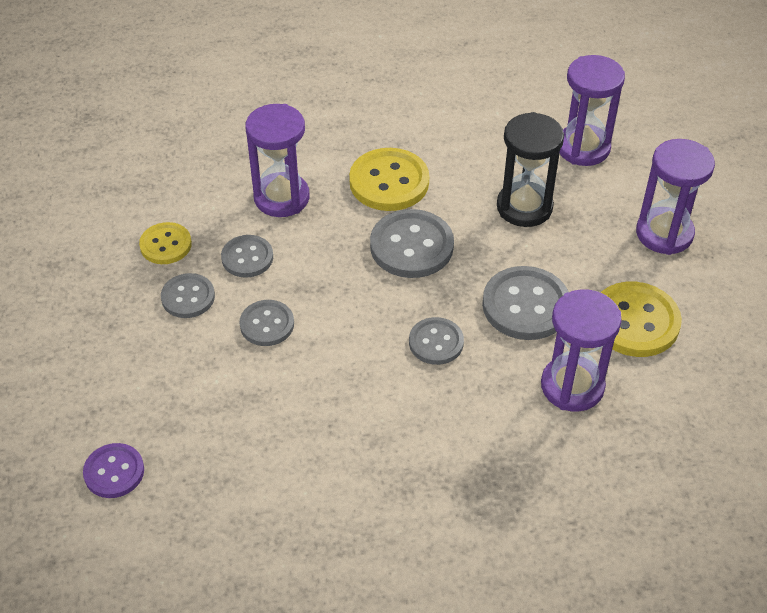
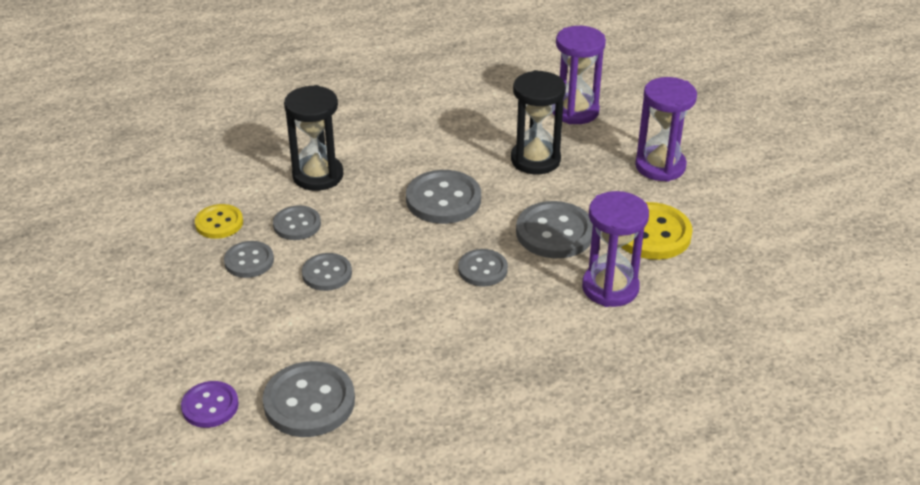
camera: 10 degrees left, 10 degrees down
purple hourglass [245,104,310,217] -> black hourglass [284,85,343,191]
yellow button [349,148,429,211] -> none
none -> grey button [263,361,355,437]

